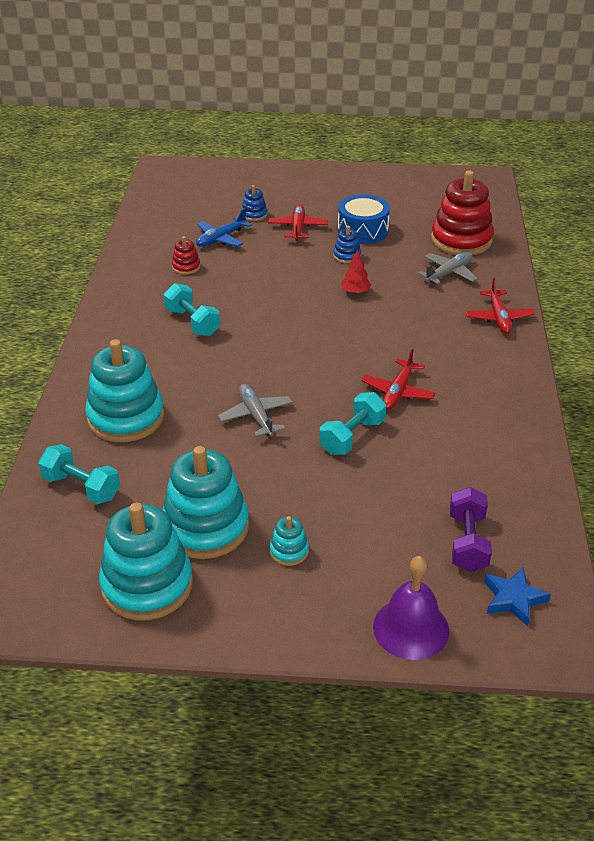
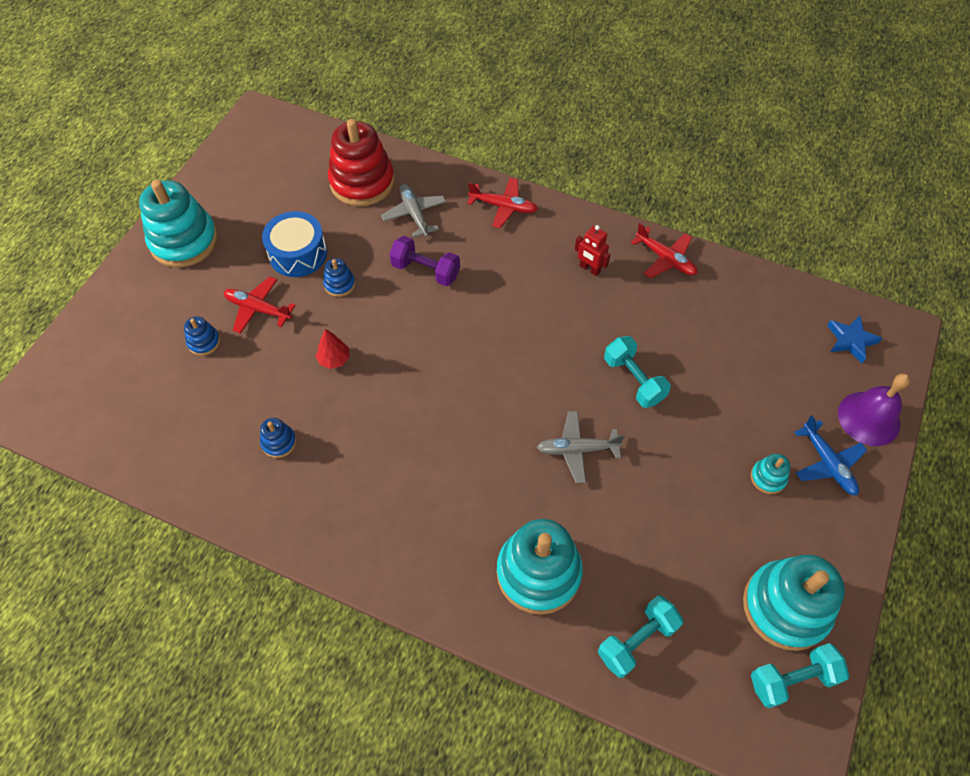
camera: 70 degrees left, 20 degrees up
turquoise stacking toy [163,446,249,559] -> turquoise stacking toy moved to [139,180,218,267]
turquoise dumbbell [164,283,220,336] -> turquoise dumbbell moved to [751,643,849,708]
red stacking toy [172,236,200,275] -> blue stacking toy [260,418,296,458]
blue plane [196,208,252,247] -> blue plane moved to [795,415,867,496]
red tree [341,250,371,294] -> red tree moved to [316,329,350,369]
red plane [362,348,435,410] -> red plane moved to [631,223,697,278]
purple dumbbell [450,487,492,572] -> purple dumbbell moved to [389,236,460,286]
none -> red robot [575,225,611,276]

